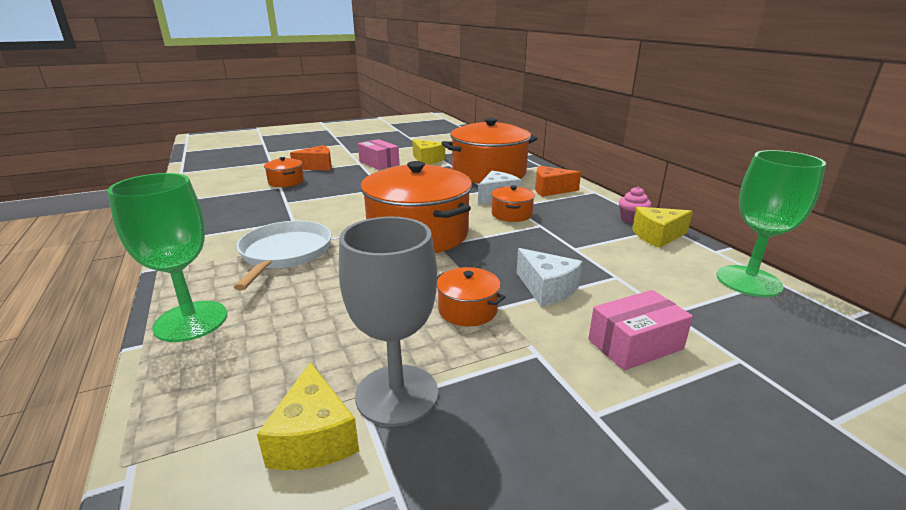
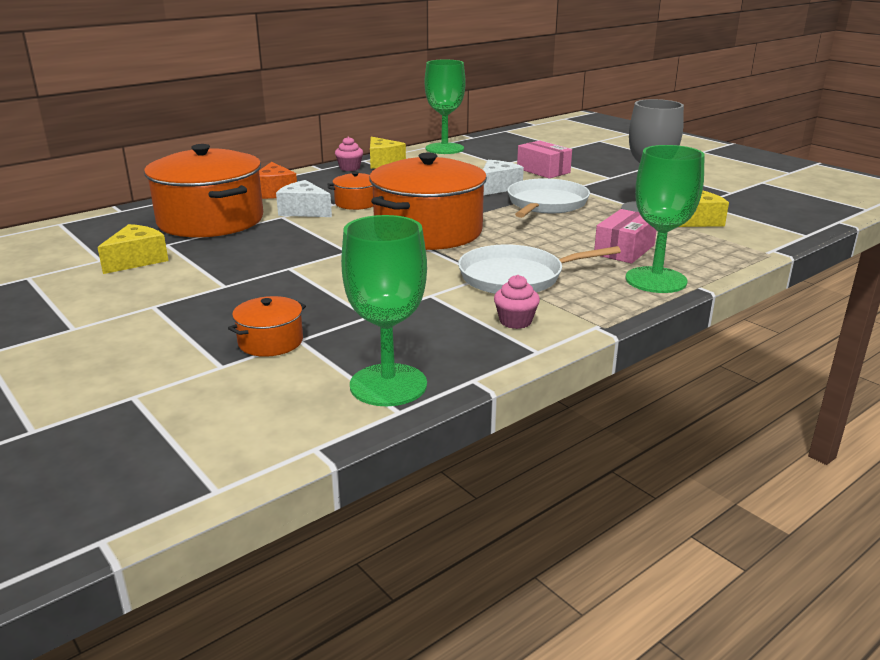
camera: 105 degrees left, 0 degrees up
orange cheese [290,145,332,170] -> none
pink box [358,139,399,170] -> pink box moved to [594,209,657,263]
orange pot [437,267,505,326] -> white pan [507,178,590,218]
none -> green goblet [341,215,427,406]
none -> pink cupcake [494,275,540,329]

